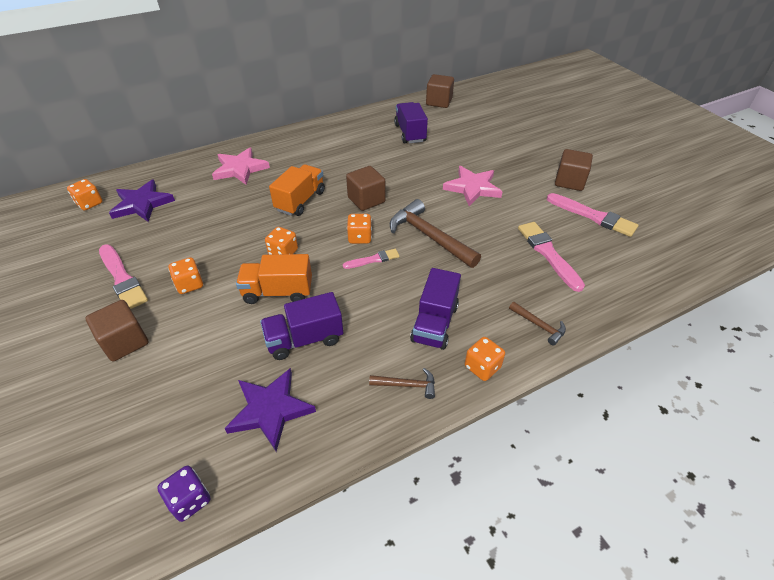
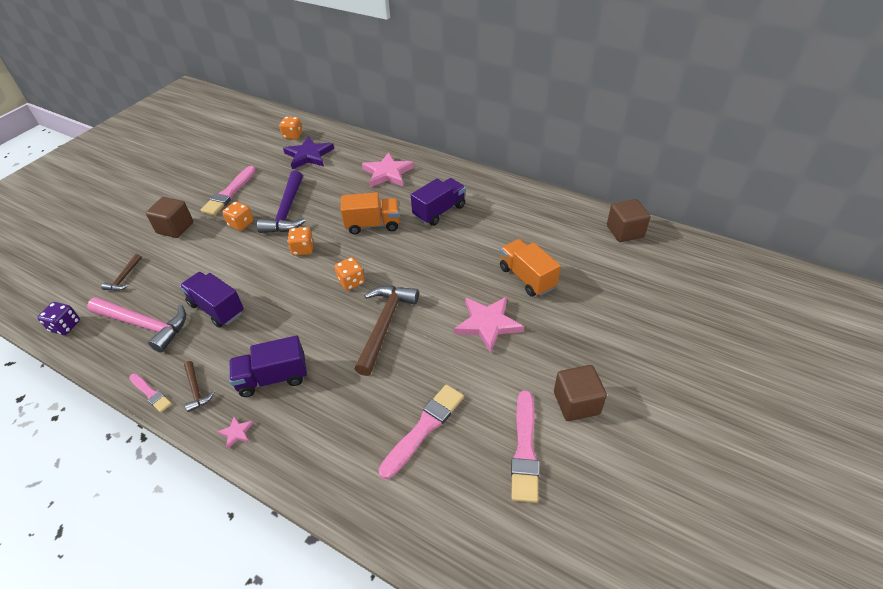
camera: 60 degrees right, 0 degrees up
purple star [224,368,316,452] -> pink hammer [87,297,186,353]
orange truck [236,254,312,304] -> orange truck moved to [500,239,561,297]
pink brush [343,249,400,269] -> pink brush moved to [129,373,172,412]
brown cube [346,166,385,211] -> none
purple truck [394,102,428,144] -> purple truck moved to [411,178,466,226]
orange dice [465,337,505,381] -> pink star [217,416,254,449]
brown hammer [509,302,566,345] -> brown hammer moved to [101,254,142,291]
none -> purple hammer [257,171,306,233]

